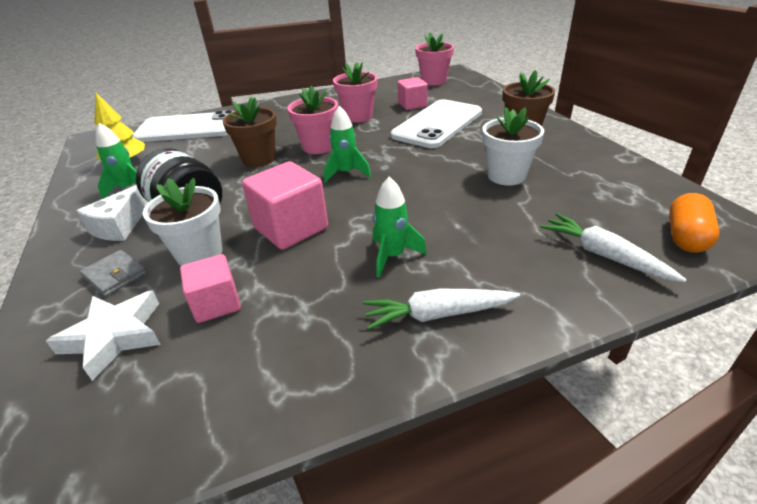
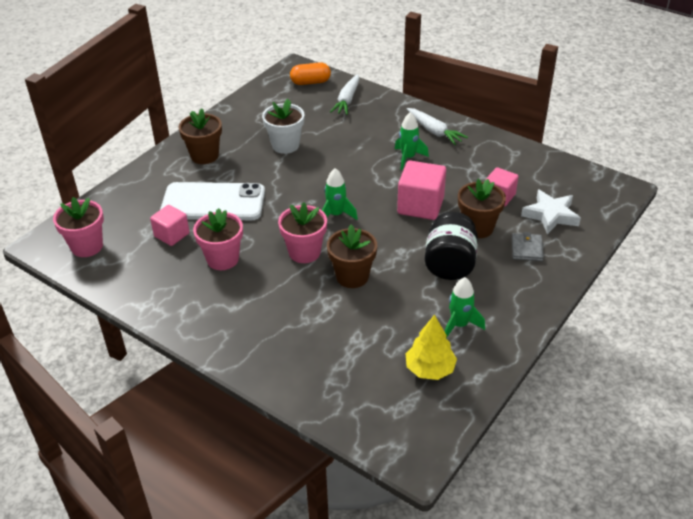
camera: 125 degrees left, 5 degrees up
white cheese [76,185,149,241] -> none
white phone [132,110,235,142] -> none
white flower pot [143,178,222,266] -> brown flower pot [458,179,506,238]

